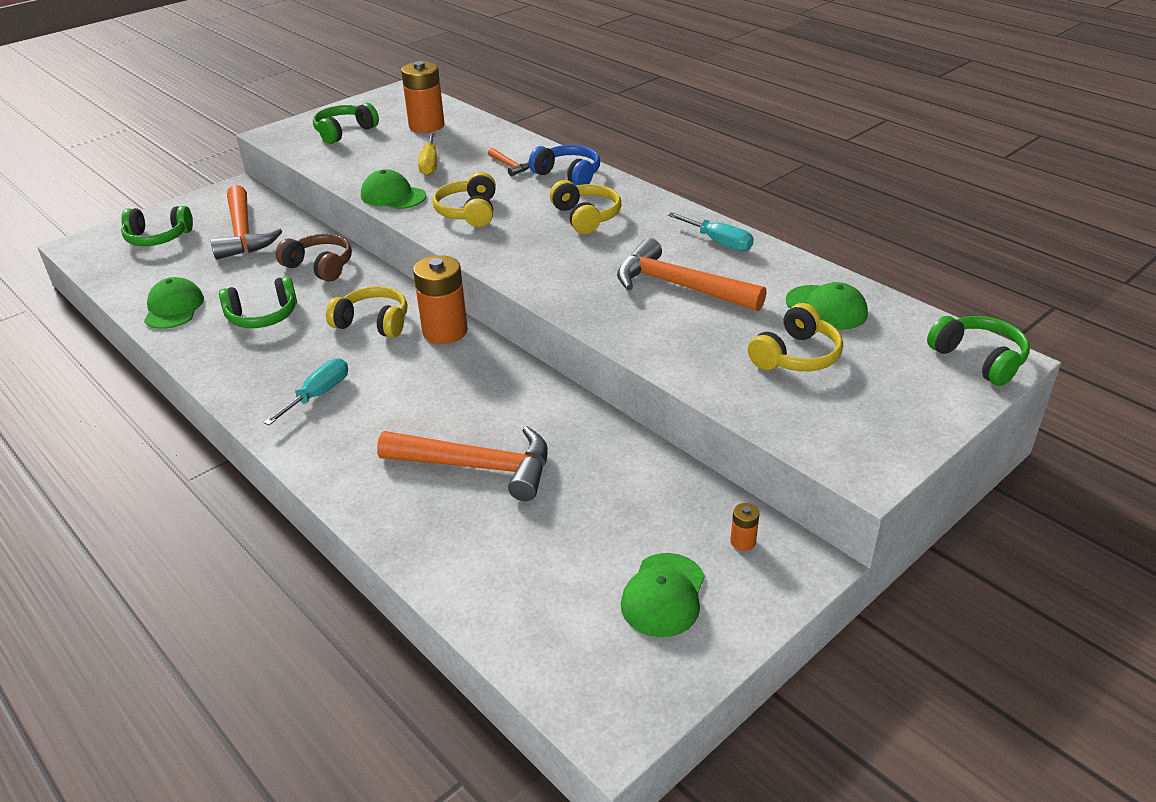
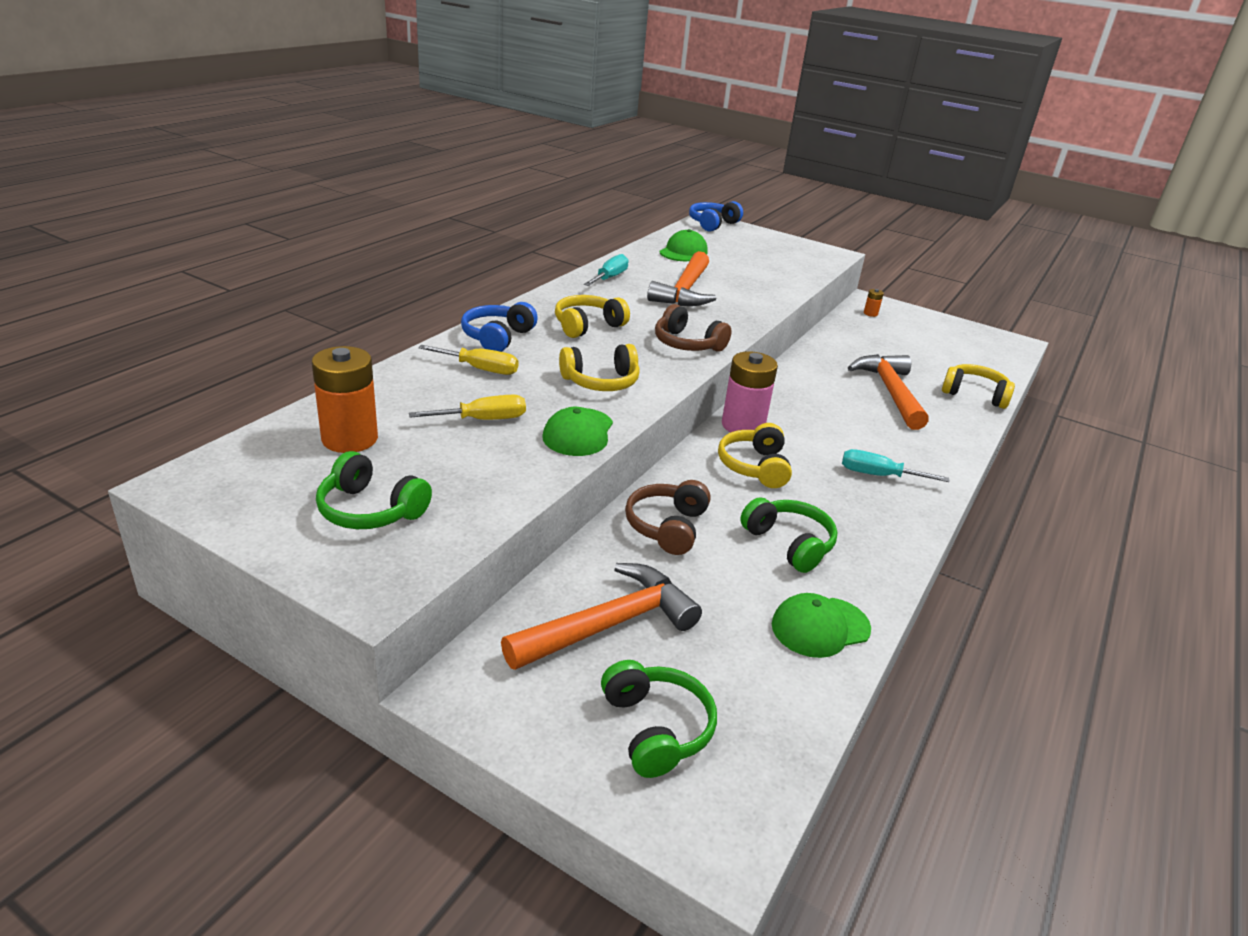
camera: 110 degrees left, 5 degrees down
orange battery [413,255,468,344] -> pink battery [722,351,778,433]
orange hammer [488,148,529,176] -> yellow screwdriver [418,345,518,375]
green cap [621,553,705,637] -> none
yellow headphones [748,303,843,371] -> yellow headphones moved to [942,364,1015,409]
green headphones [927,316,1030,386] -> blue headphones [689,201,743,232]
none -> brown headphones [655,304,732,352]

